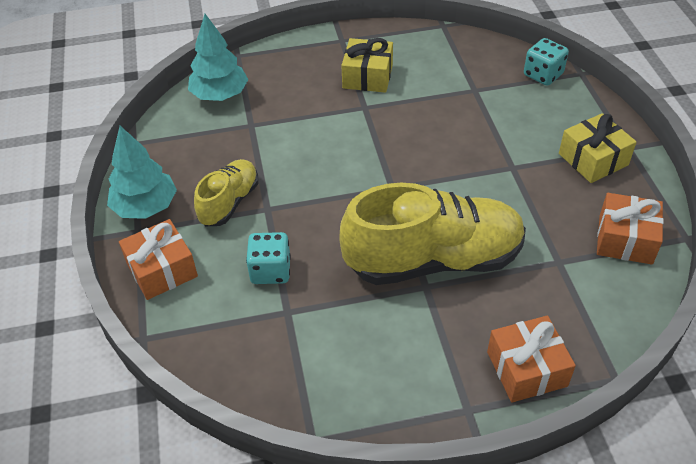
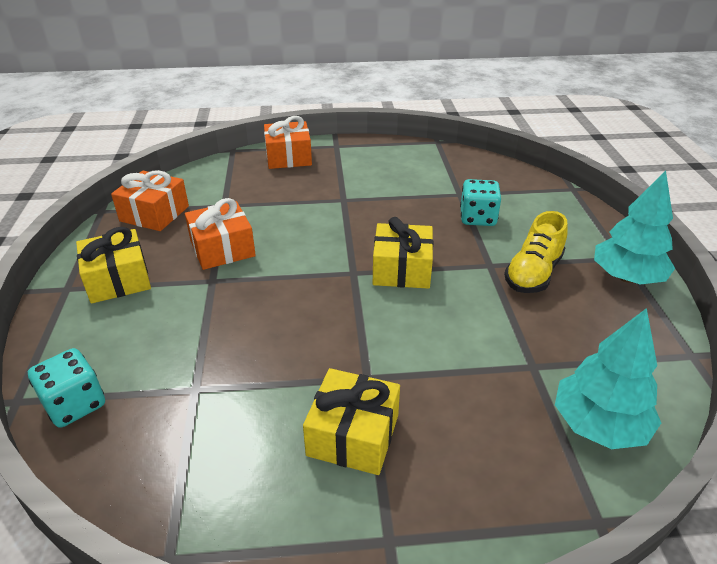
camera: 175 degrees left, 10 degrees down
orange gift [119,219,198,300] -> orange gift moved to [185,198,256,270]
yellow shoe [340,183,526,285] -> none
none -> yellow gift [373,217,433,289]

